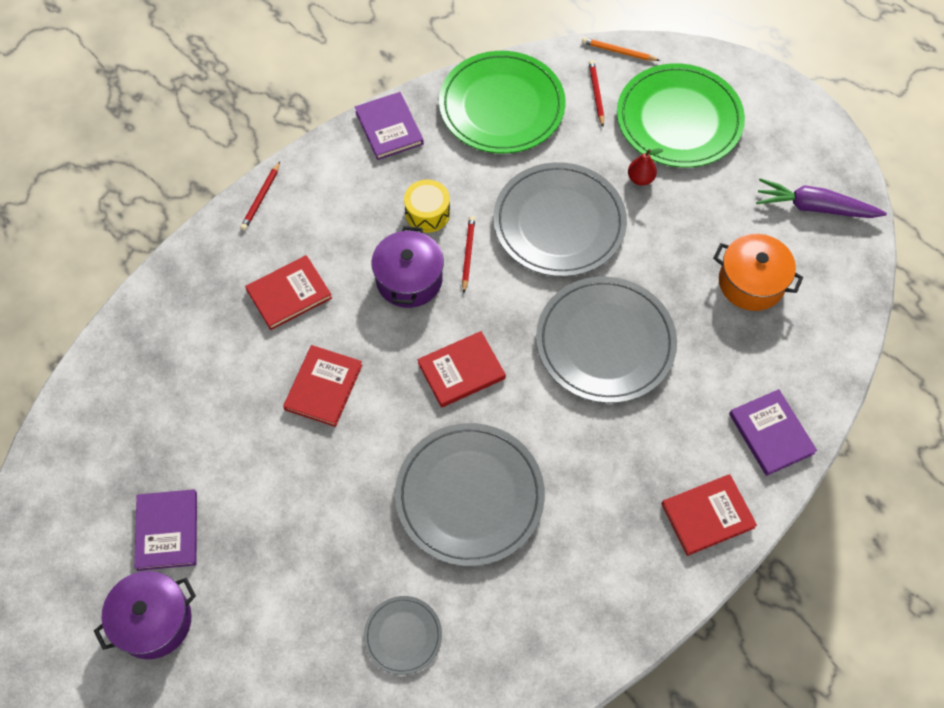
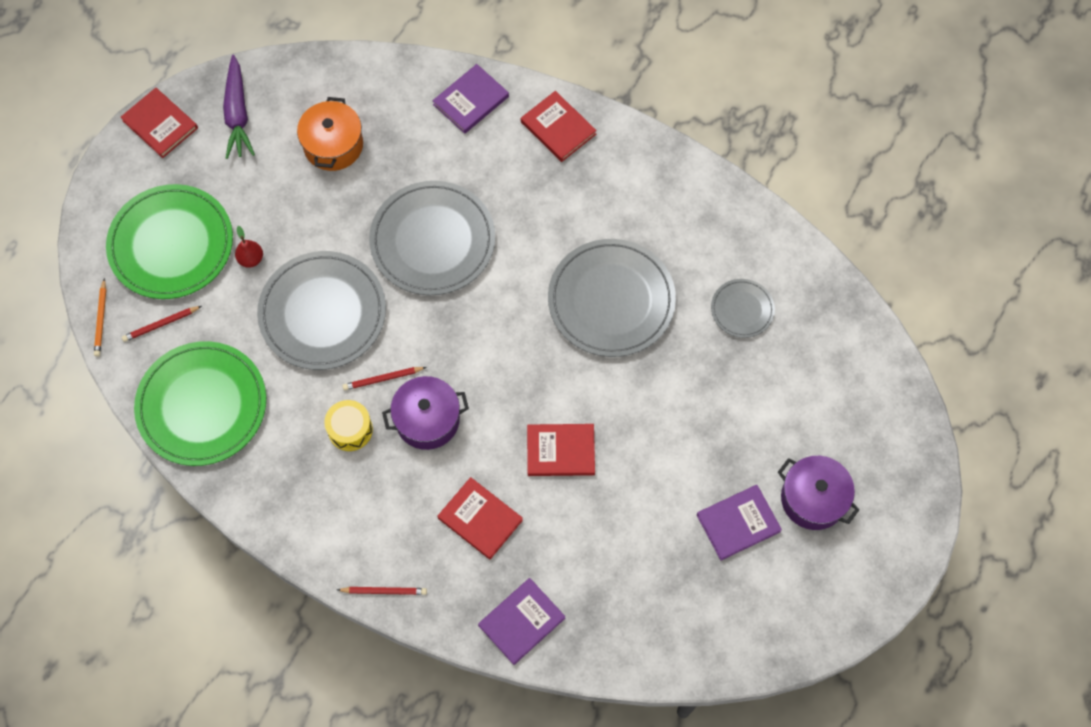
camera: 110 degrees left, 5 degrees up
purple book [355,92,424,160] -> purple book moved to [478,578,566,665]
red book [417,331,506,408] -> red book moved to [121,88,198,158]

